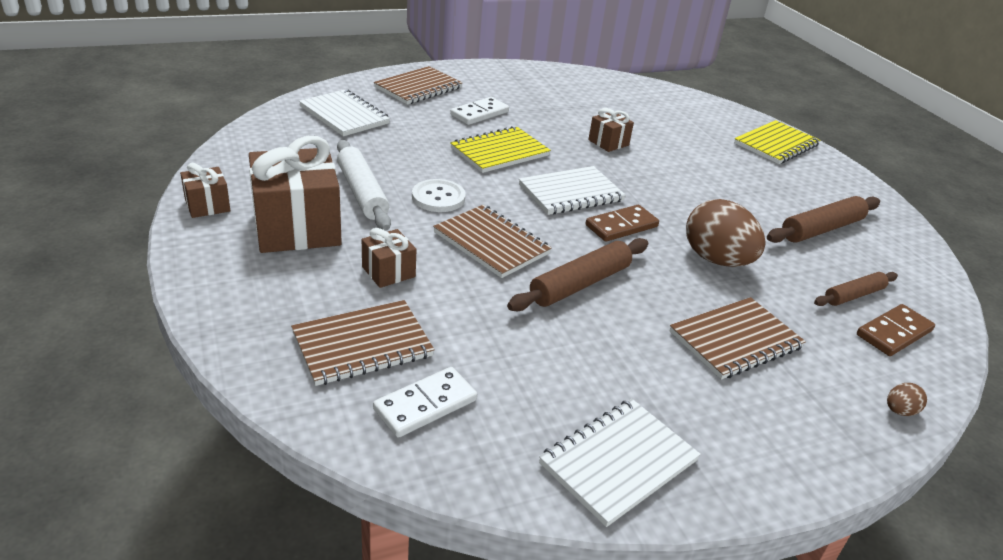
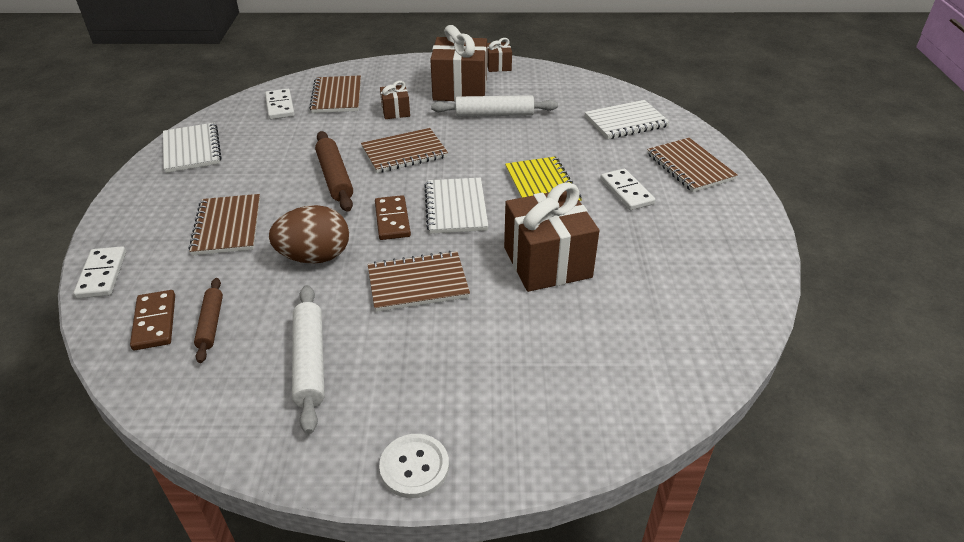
camera: 115 degrees right, 5 degrees up
white button [412,179,466,212] -> white button moved to [379,434,449,498]
brown gift [588,108,634,152] -> brown gift [504,182,599,292], size x2.06
yellow notebook [734,120,820,164] -> none
brown rolling pin [767,196,880,243] -> white rolling pin [292,285,325,434]
brown egg [887,383,927,416] -> white domino [73,246,126,299]
none -> brown notebook [368,251,470,312]

